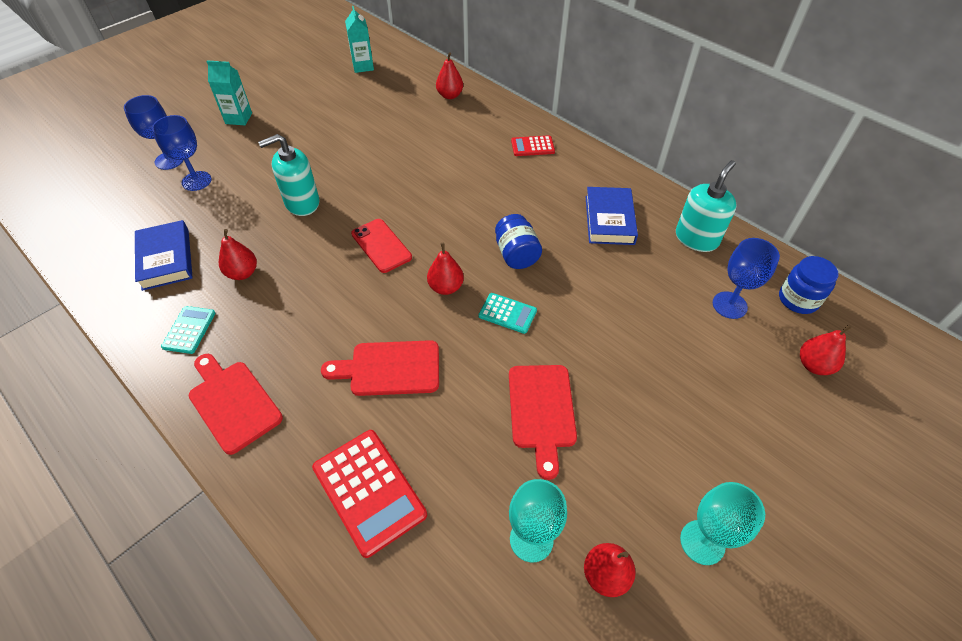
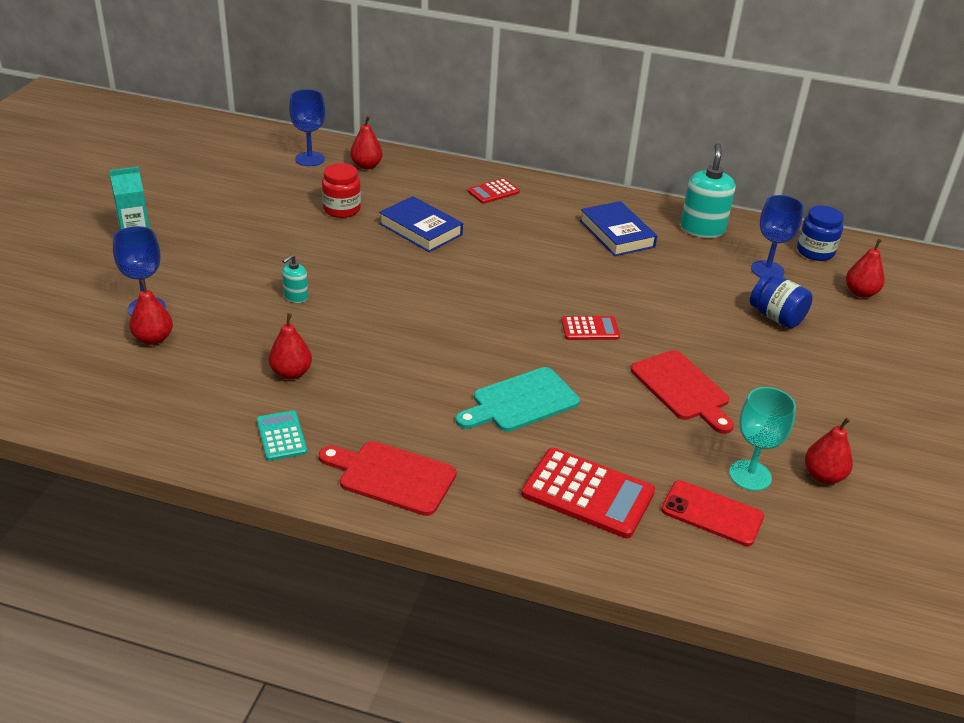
camera: 30 degrees left, 15 degrees down
blue goblet [124,95,184,170] -> blue goblet moved to [289,89,325,166]
blue book [135,220,193,291] -> blue book moved to [379,196,463,252]
turquoise soap dispenser [258,134,319,216] -> turquoise soap dispenser [282,254,308,303], size x0.52
red cutting board [321,340,439,396] -> turquoise cutting board [456,367,580,432]
turquoise carton [345,6,374,73] -> none
red phone [351,219,412,273] -> red phone moved to [661,480,764,546]
red pear [427,243,464,295] -> red pear moved to [129,280,173,345]
turquoise calculator [478,293,537,334] -> red calculator [561,316,620,340]
blue jar [495,214,542,269] -> blue jar moved to [750,273,813,328]
turquoise goblet [680,482,765,565] -> none
none -> red jar [322,163,361,218]

